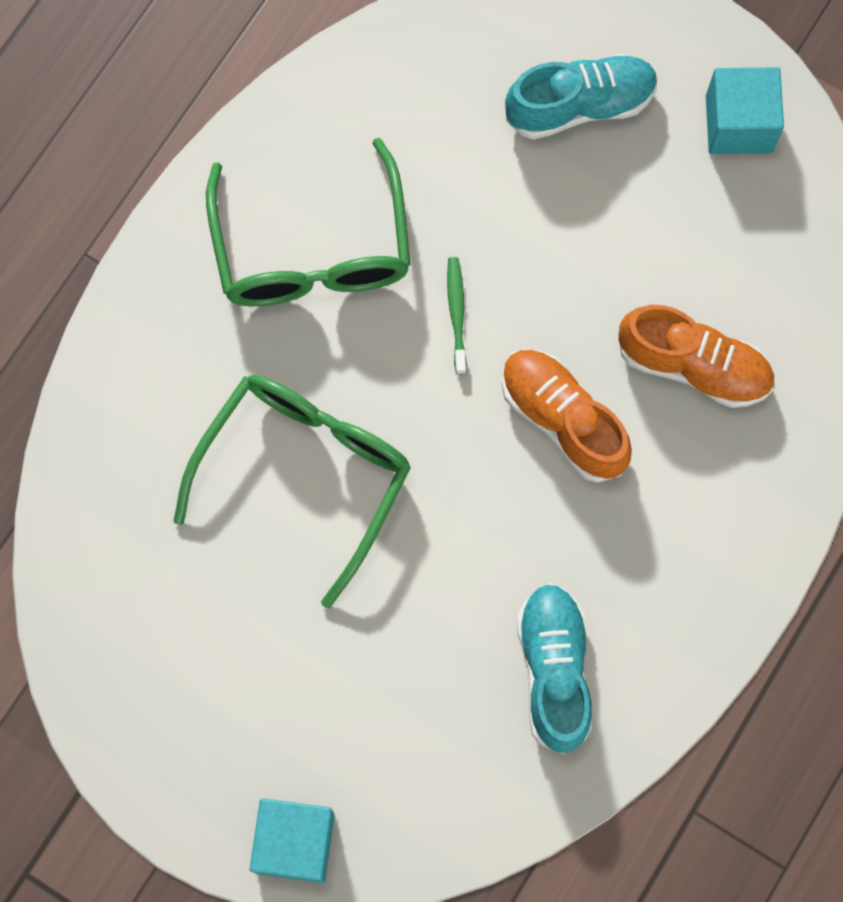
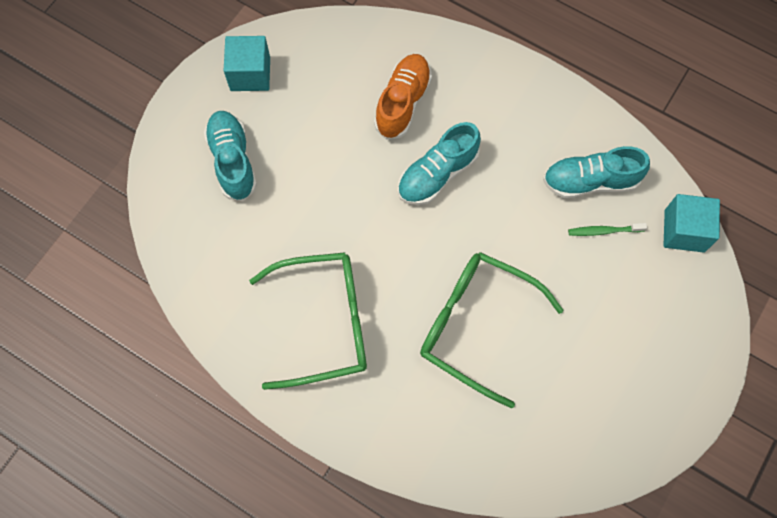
camera: 90 degrees left, 5 degrees down
turquoise cube [250,798,335,883] -> turquoise cube moved to [664,194,720,253]
green toothbrush [447,257,467,375] -> green toothbrush moved to [568,223,647,236]
orange shoe [502,349,632,482] -> turquoise shoe [398,122,481,205]

